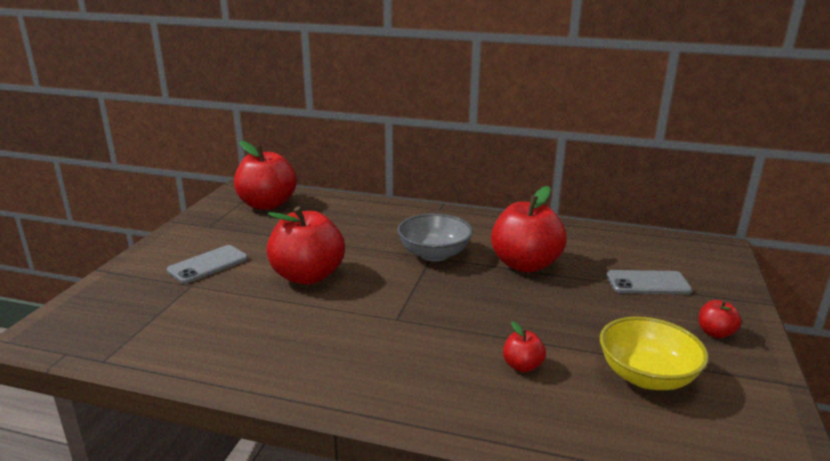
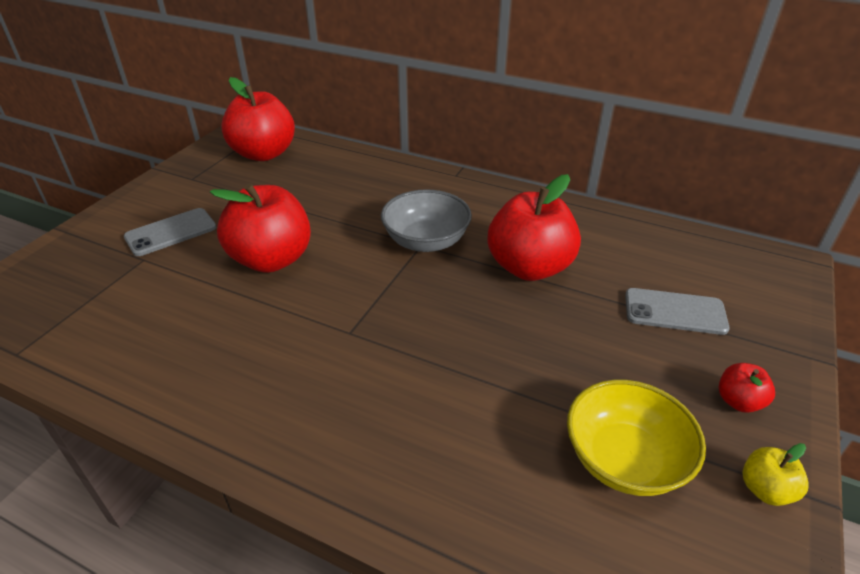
camera: 10 degrees right, 15 degrees up
red apple [503,321,546,373] -> none
none -> yellow apple [743,443,809,506]

